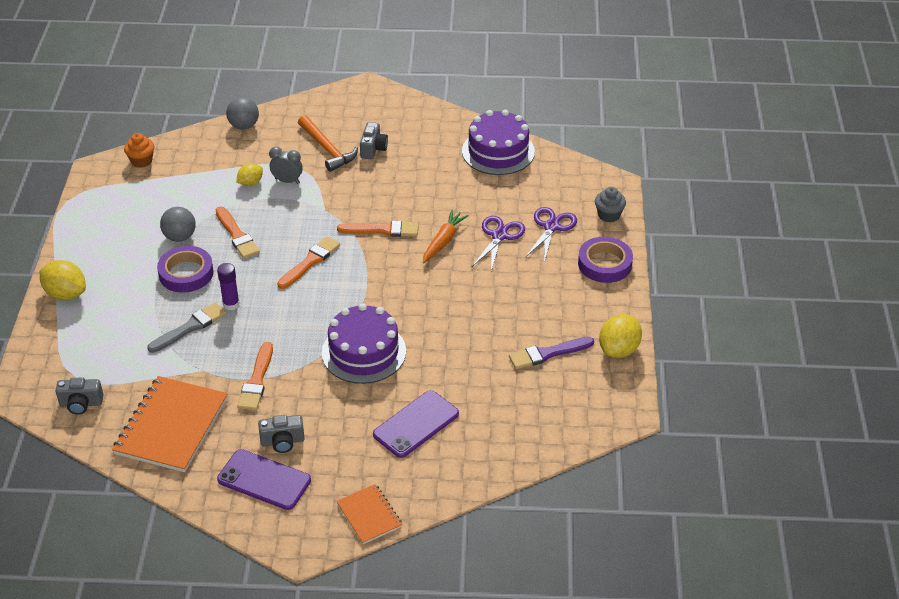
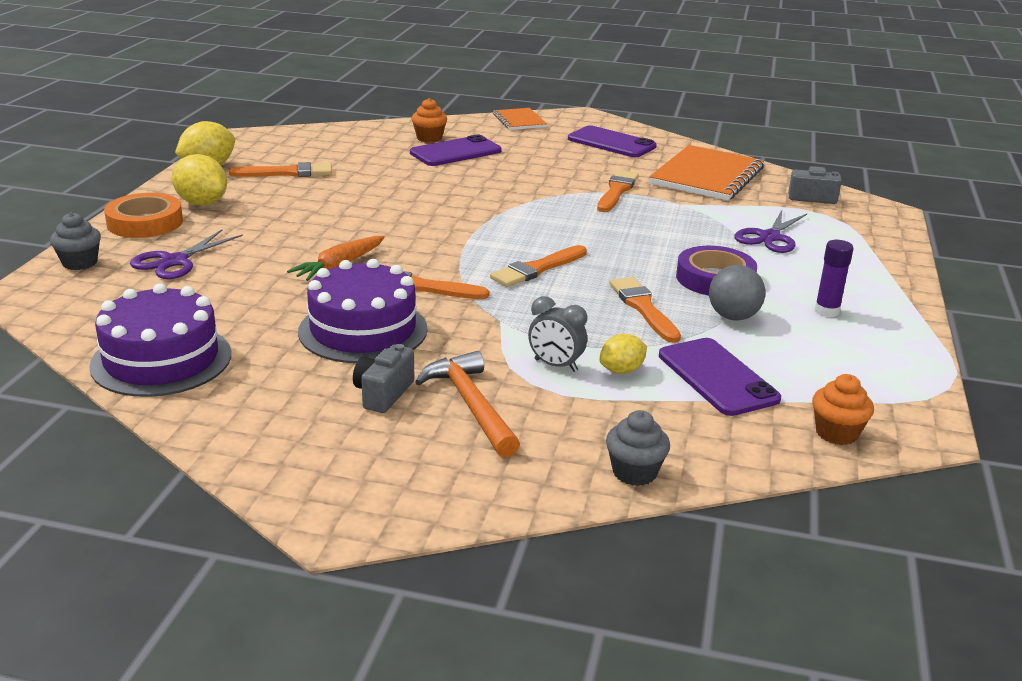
camera: 170 degrees left, 15 degrees down
yellow lemon [40,260,86,300] -> yellow lemon moved to [172,154,227,206]
grey brush [147,302,226,353] -> none
purple glue stick [217,263,240,310] -> purple glue stick moved to [815,240,854,317]
grey ball [226,97,259,130] -> grey cupcake [606,410,670,486]
grey camera [258,415,305,453] -> none
purple cake [322,303,406,384] -> purple cake moved to [298,259,427,363]
purple scissors [472,216,525,271] -> purple scissors moved to [734,210,807,253]
purple brush [509,337,594,369] -> orange brush [229,162,332,177]
purple tape [578,236,633,283] -> orange tape [104,193,183,238]
none -> orange cupcake [411,98,447,143]
none -> purple phone [659,338,781,416]

